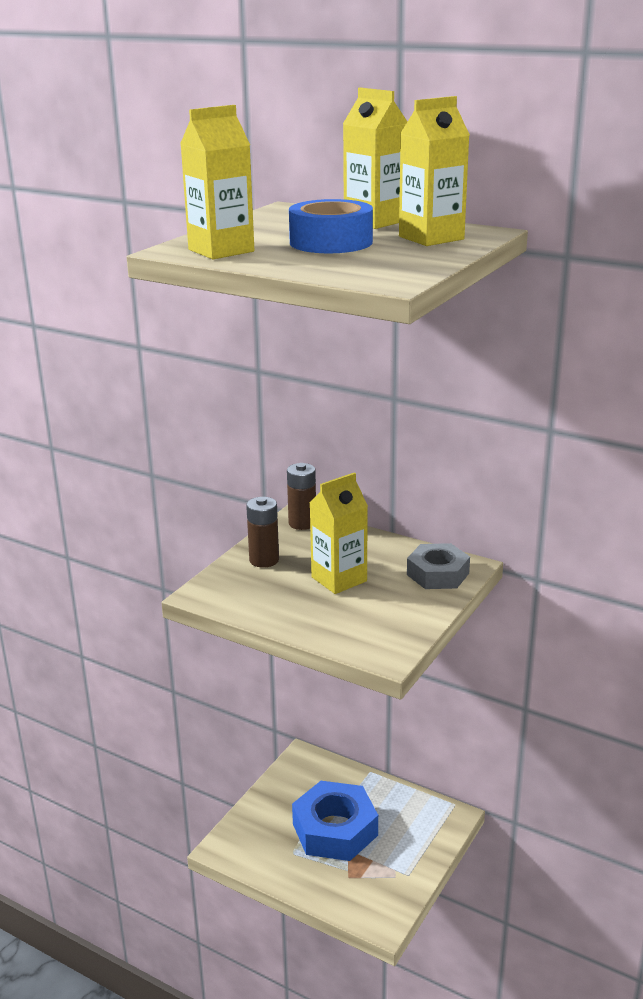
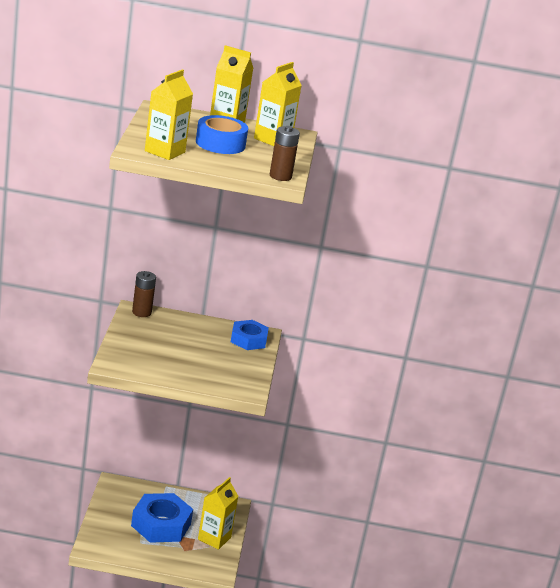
camera: 30 degrees left, 0 degrees up
brown battery [246,497,279,568] -> brown battery moved to [270,126,300,181]
yellow carton [310,472,368,594] -> yellow carton moved to [198,477,238,550]
grey nut [407,543,470,589] -> blue nut [231,320,269,350]

